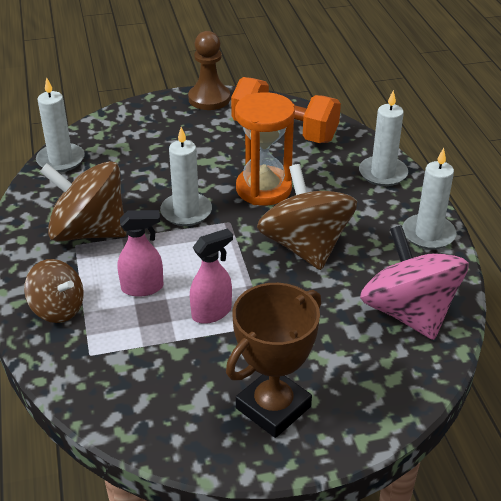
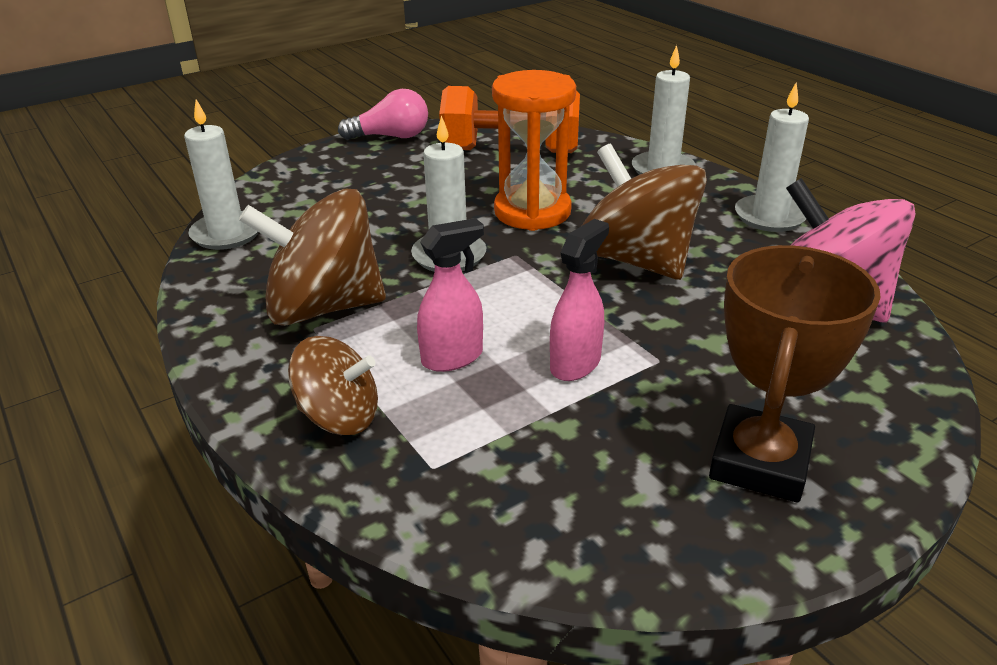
camera: 20 degrees left, 5 degrees down
brown pawn [188,31,230,110] -> pink light bulb [338,89,428,140]

